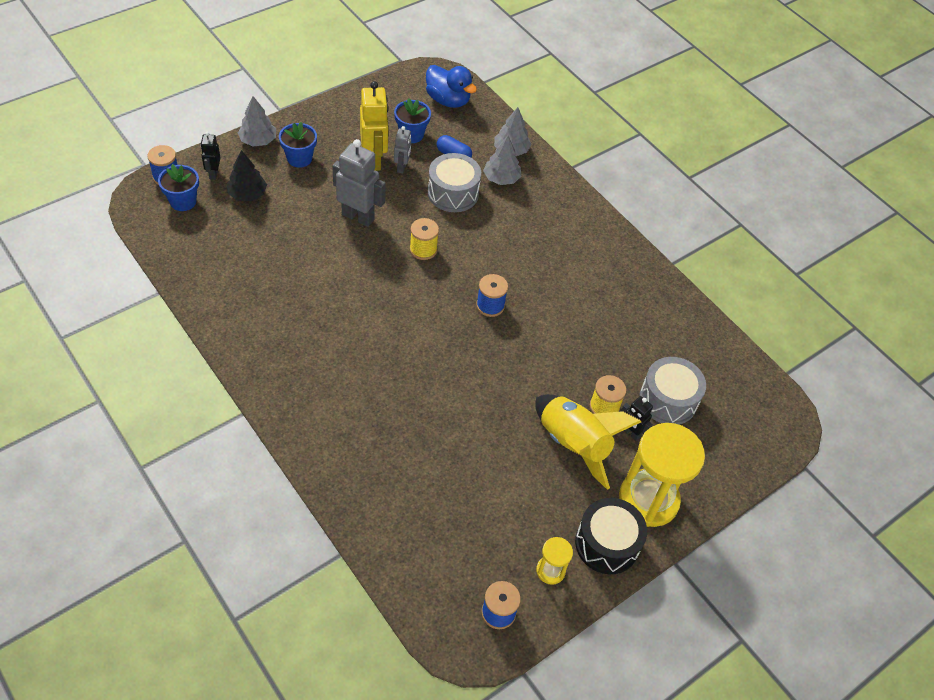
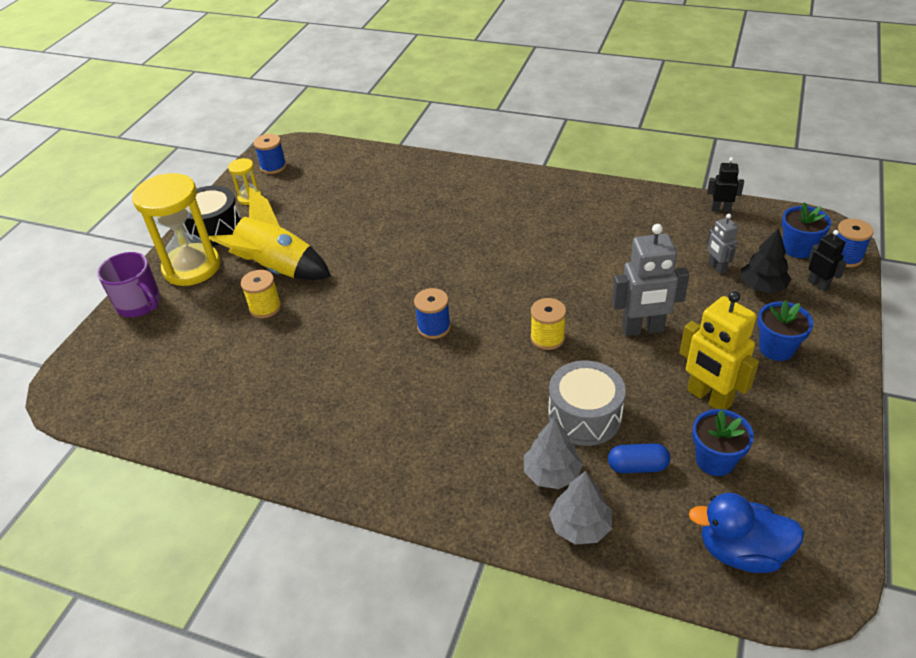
camera: 155 degrees right, 10 degrees down
grey tree [238,96,276,147] -> none
grey robot [394,126,411,174] -> grey robot moved to [707,214,738,274]
black robot [621,396,653,441] -> black robot moved to [707,157,744,213]
grey drum [639,357,706,425] -> none
none -> purple mug [97,252,161,317]

